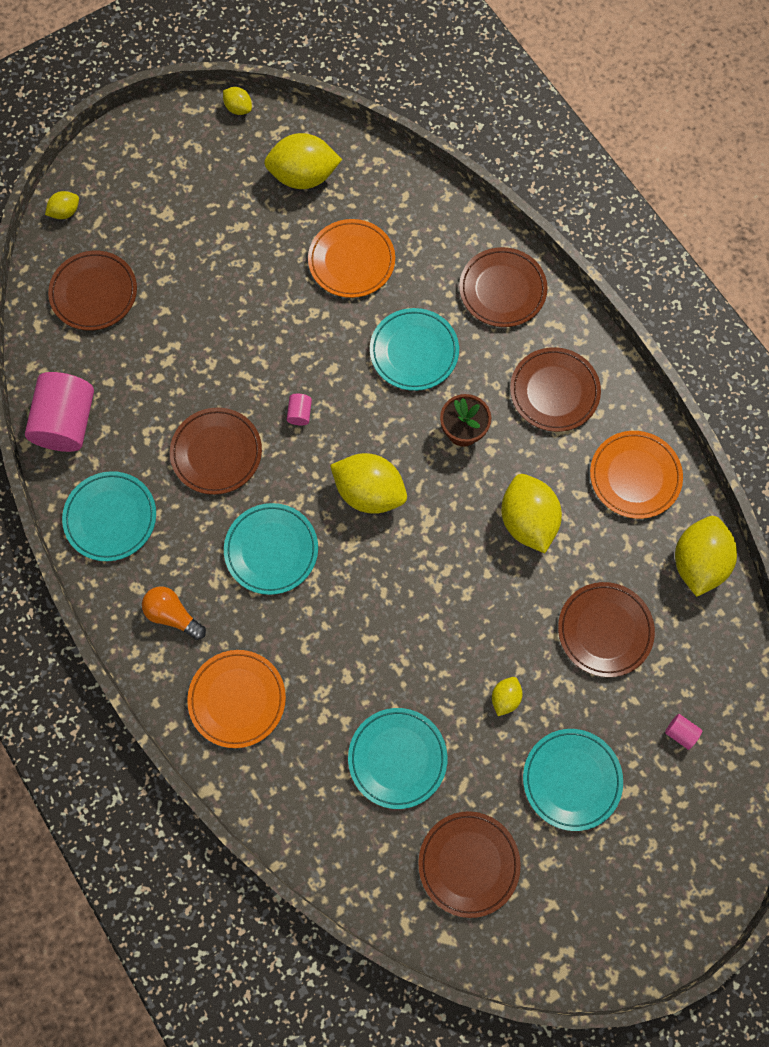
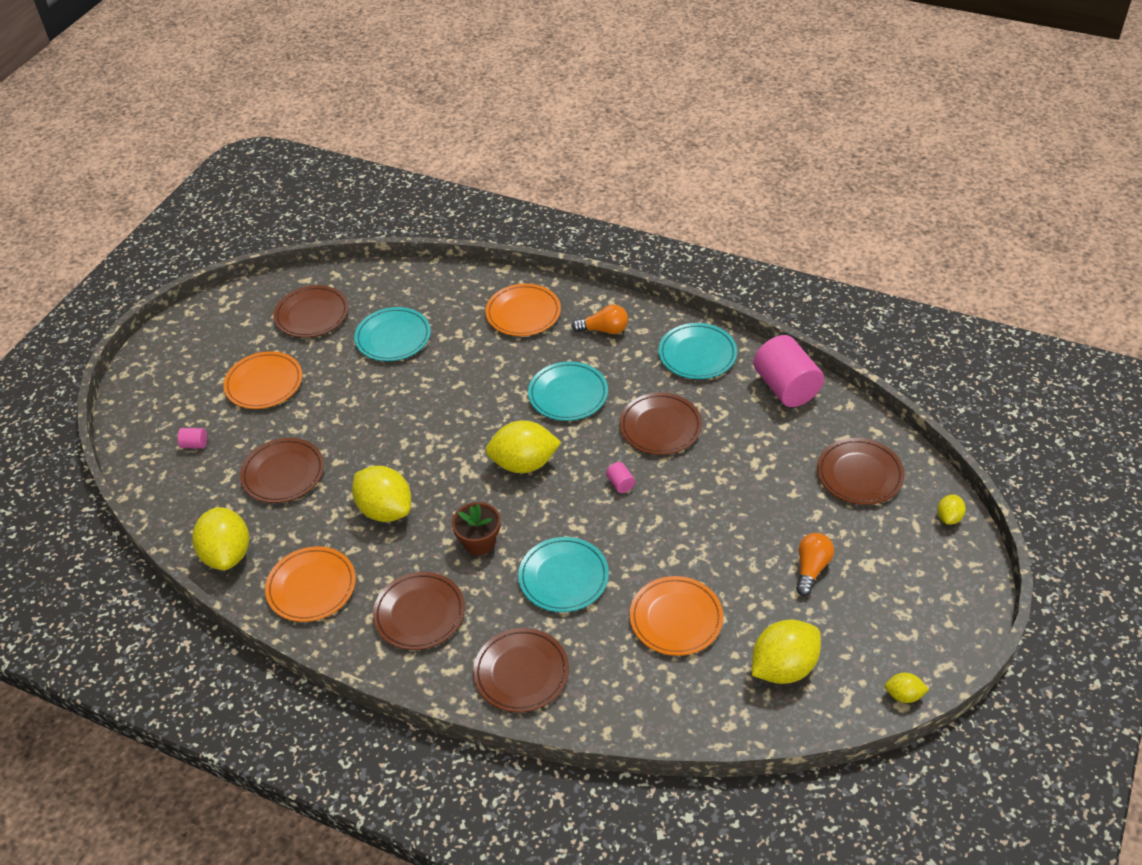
camera: 150 degrees right, 25 degrees down
yellow lemon [492,677,522,716] -> none
turquoise plate [523,729,623,831] -> orange plate [223,351,302,409]
none -> orange light bulb [796,533,834,596]

